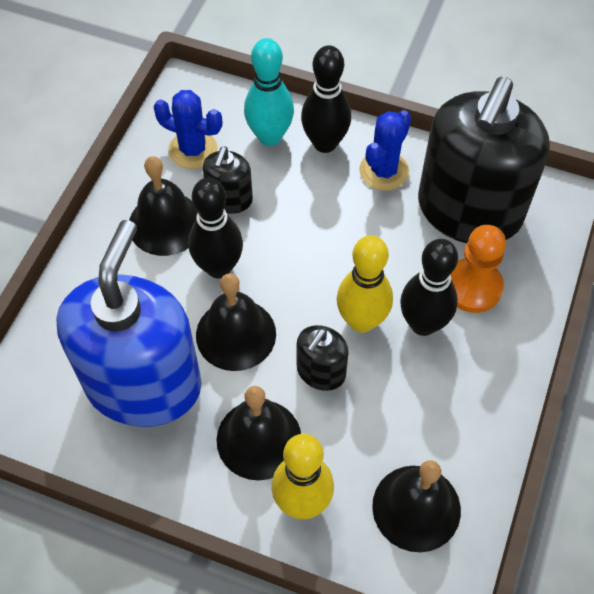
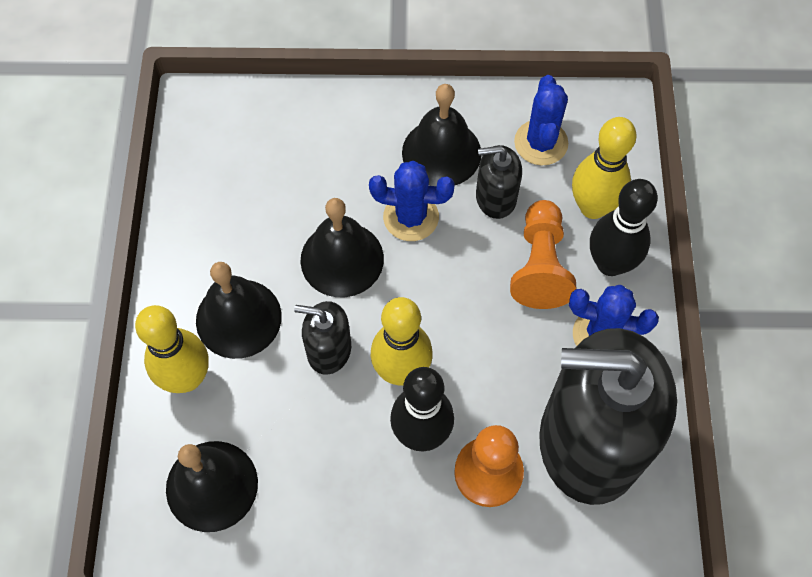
camera: 70 degrees right, 5 degrees up
blue soap dispenser [56,220,201,427] -> none
black bowling pin [188,178,243,278] -> blue cactus [369,161,455,241]
turquoise bowling pin [244,38,294,146] -> yellow bowling pin [572,117,636,219]
none -> orange pawn [510,200,576,309]

